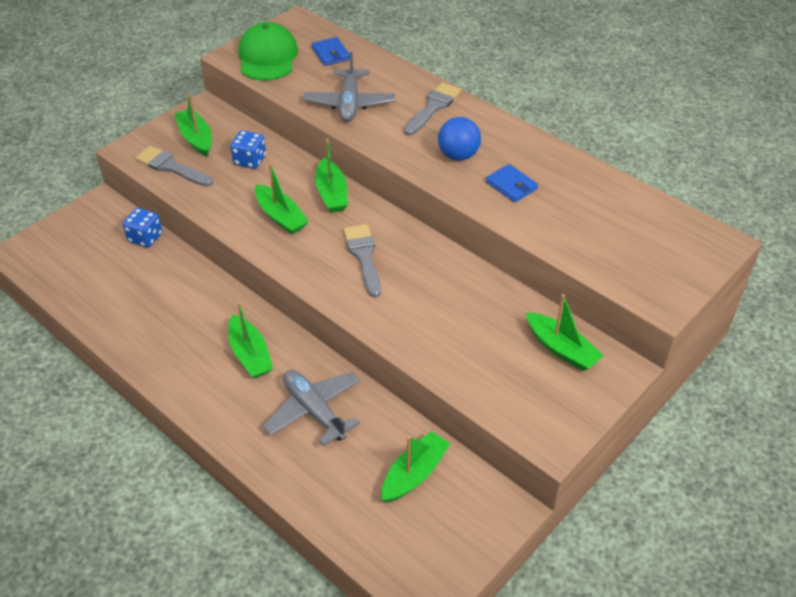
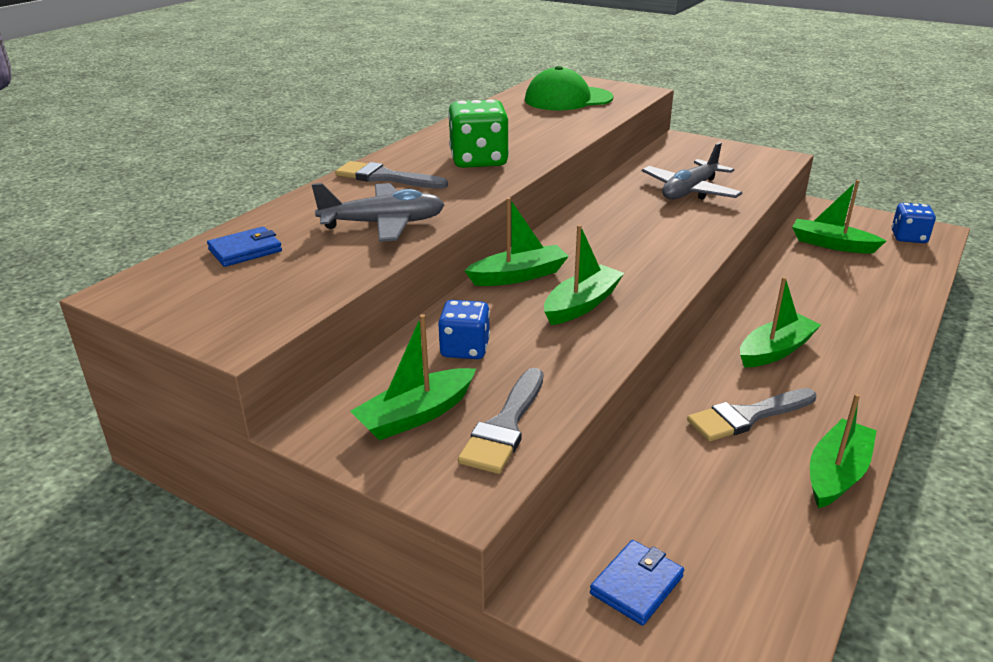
camera: 100 degrees left, 15 degrees down
blue dice [123,208,162,248] -> blue dice moved to [892,203,936,243]
green cap [238,22,298,80] -> green cap moved to [525,66,614,111]
grey plane [263,370,360,446] -> grey plane moved to [642,142,743,200]
grey brush [344,224,381,297] -> grey brush moved to [687,388,816,442]
blue ball [438,117,481,161] -> green dice [448,99,509,168]
blue wallet [486,164,538,203] -> blue wallet moved to [590,540,684,626]
green boat [526,294,604,371] -> green boat moved to [810,393,877,509]

